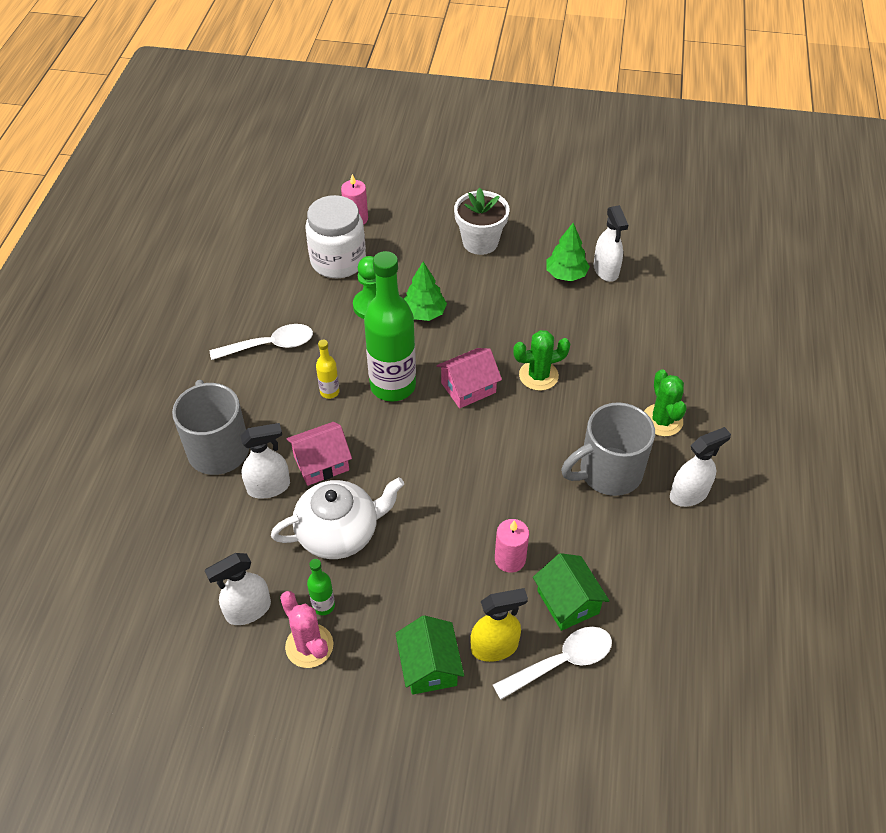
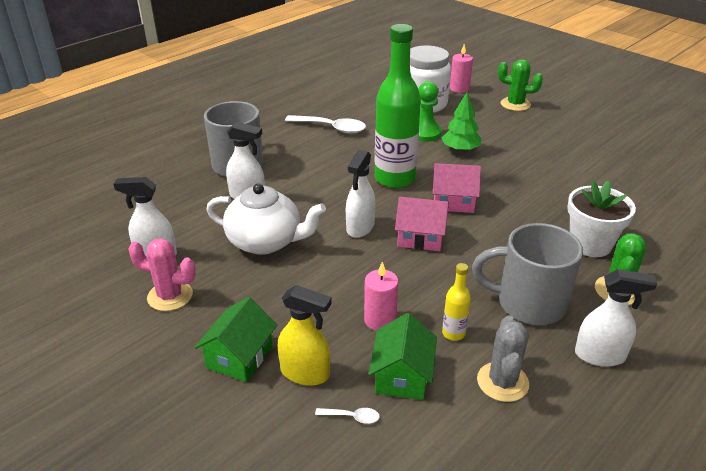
camera: 35 degrees right, 15 degrees down
pink cactus [280,591,333,668] -> pink cactus turned 75 degrees counterclockwise [128,238,196,311]
pink house [287,422,352,486] -> pink house moved to [395,197,449,251]
green bottle [307,559,335,615] -> none
yellow bottle [316,340,339,399] -> yellow bottle moved to [442,263,471,341]
white flower pot [454,187,510,255] -> white flower pot moved to [567,180,636,257]
white spoon [493,627,612,700] -> white spoon [315,408,380,424], size x0.45
green cactus [513,330,570,391] -> green cactus moved to [498,59,543,111]
green tree [547,223,590,281] -> none
white spray bottle [594,205,628,282] -> white spray bottle moved to [346,150,375,238]
none -> grey cactus [477,315,529,402]

